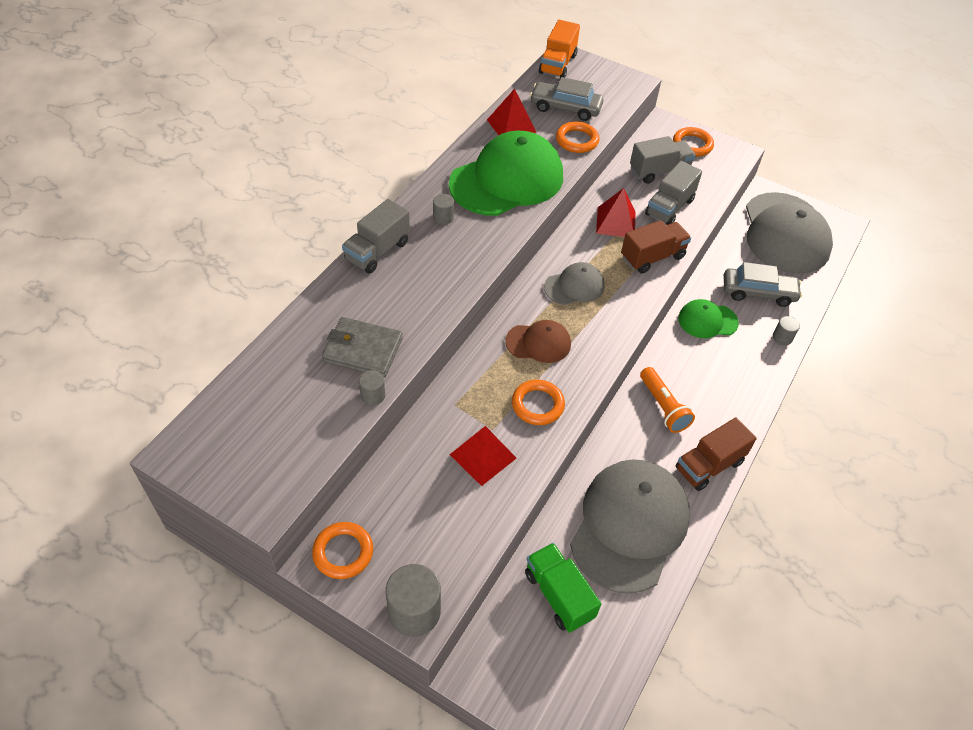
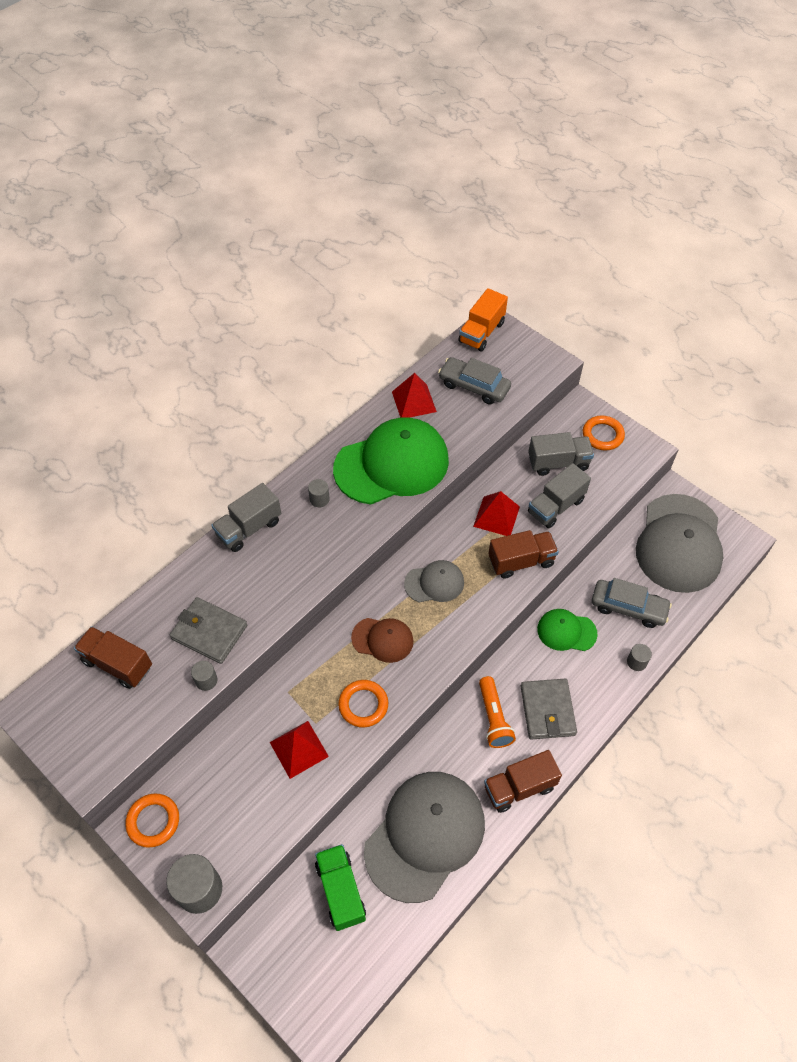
camera: 15 degrees right, 5 degrees up
orange ring [556,121,599,153] -> none
none -> brown truck [74,626,152,689]
none -> grey wallet [521,679,577,740]

